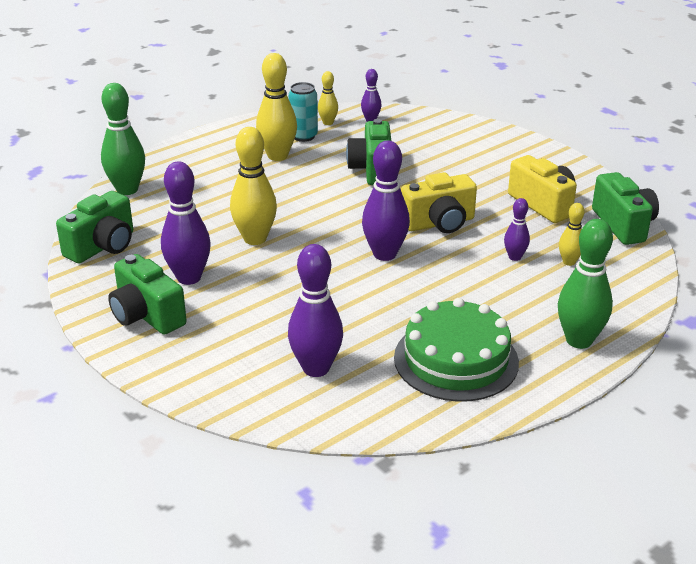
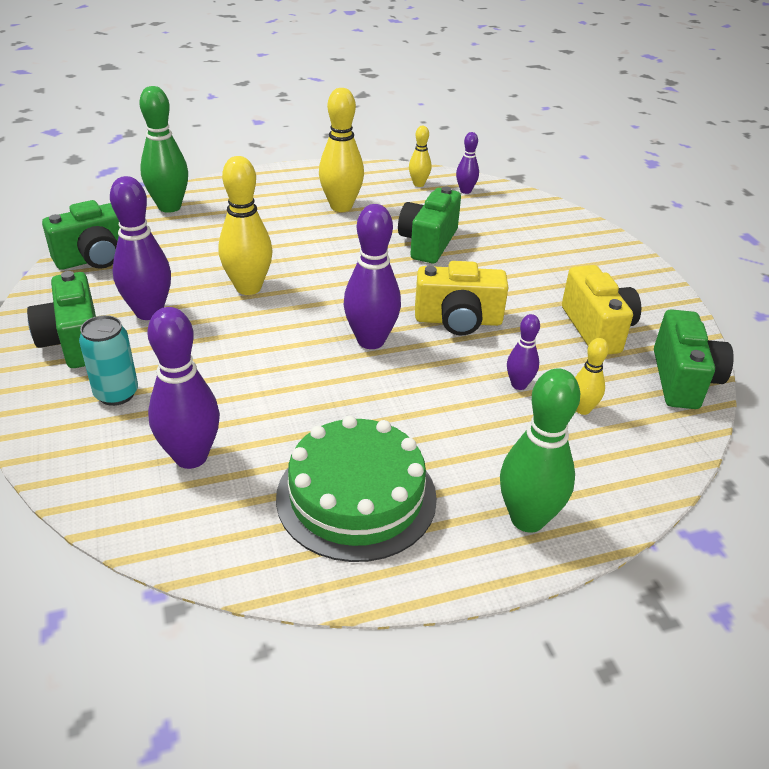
camera: 20 degrees right, 5 degrees up
turquoise can [288,82,318,142] -> turquoise can moved to [79,315,138,406]

